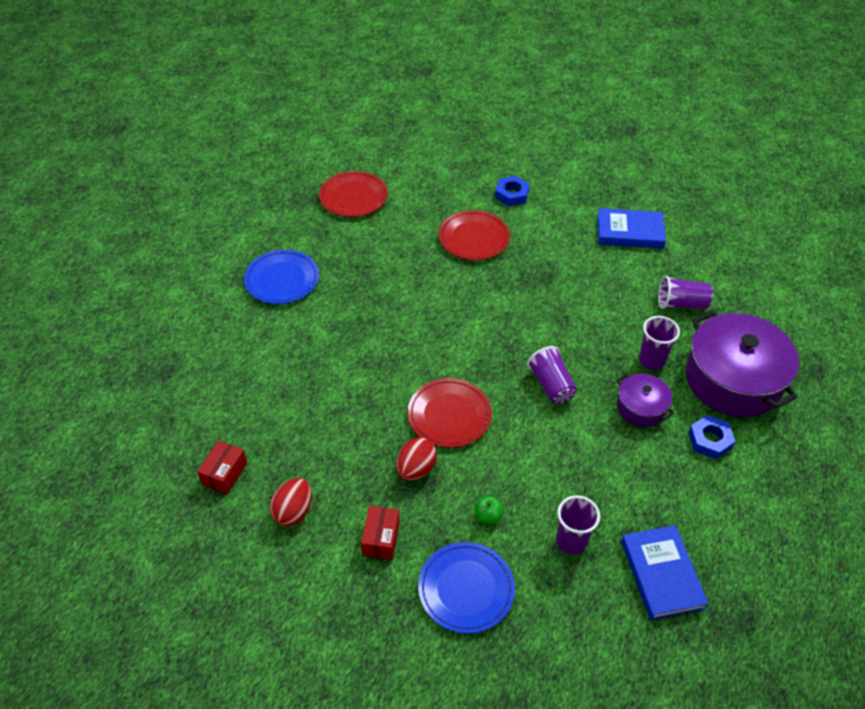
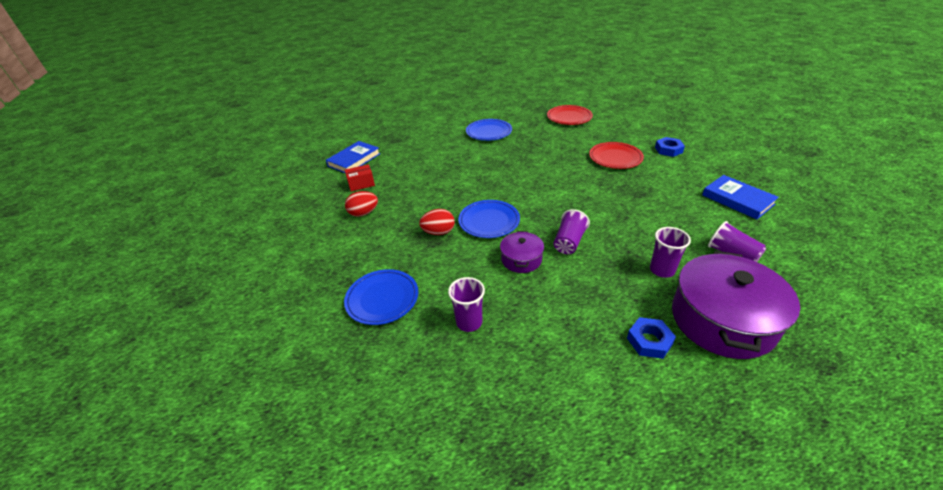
camera: 50 degrees right, 10 degrees down
red box [361,506,400,560] -> none
red plate [407,378,492,448] -> blue plate [458,200,520,238]
green apple [475,496,503,524] -> none
purple pot [616,373,674,427] -> purple pot moved to [500,231,544,273]
blue book [621,525,709,621] -> blue book moved to [326,141,380,173]

